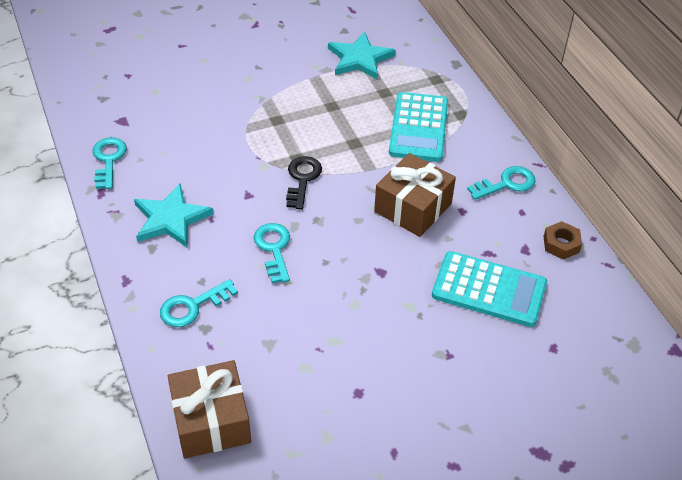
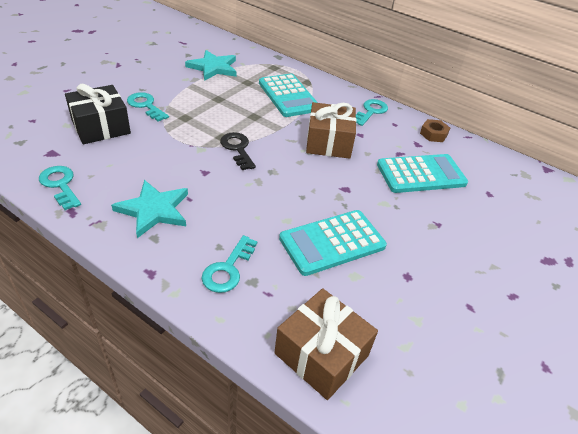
camera: 35 degrees left, 5 degrees down
turquoise key [254,223,290,283] -> turquoise key moved to [127,92,169,121]
none -> black gift [65,84,131,144]
none -> turquoise calculator [279,210,387,276]

